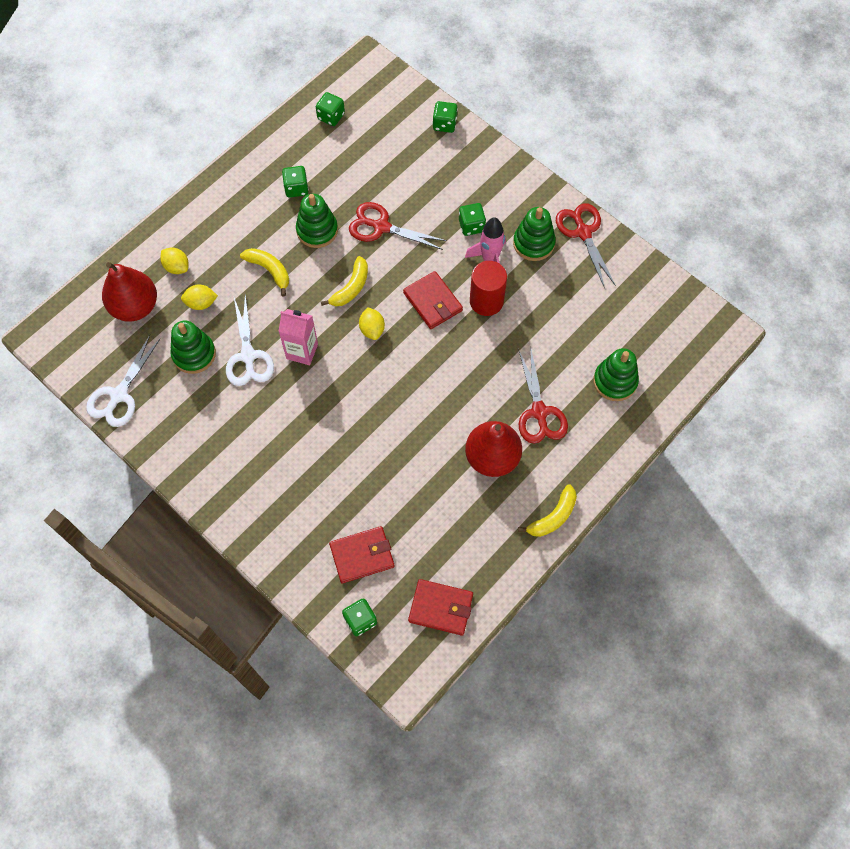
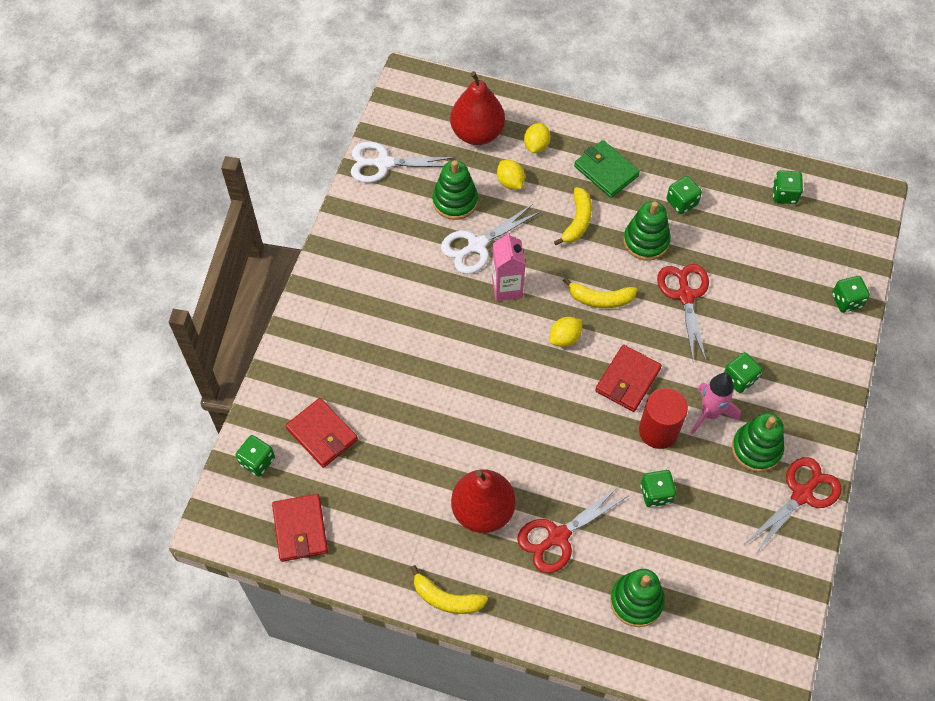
camera: 65 degrees right, 5 degrees down
none -> green wallet [574,140,640,198]
none -> green dice [641,470,676,507]

